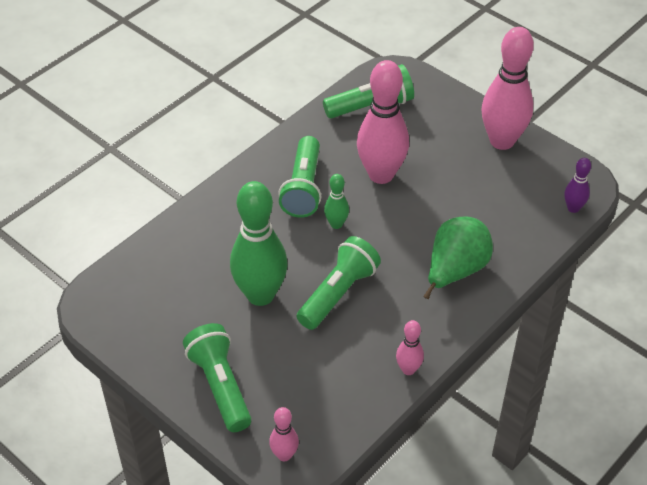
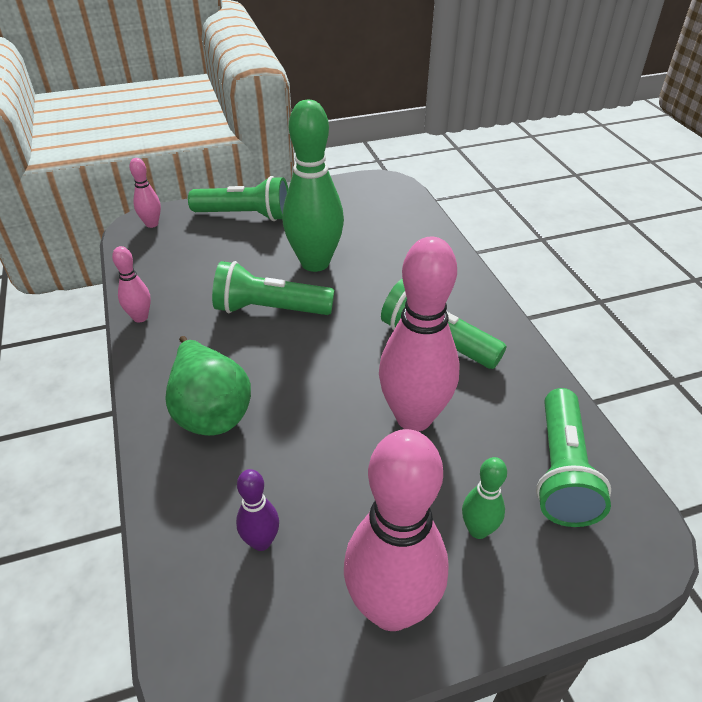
camera: 120 degrees right, 5 degrees down
green flashlight [297,236,381,330] -> green flashlight turned 120 degrees clockwise [212,261,334,315]
green bowling pin [324,174,349,229] -> green bowling pin moved to [462,457,507,539]
purple bowling pin [564,158,591,213] -> purple bowling pin moved to [236,469,279,551]

